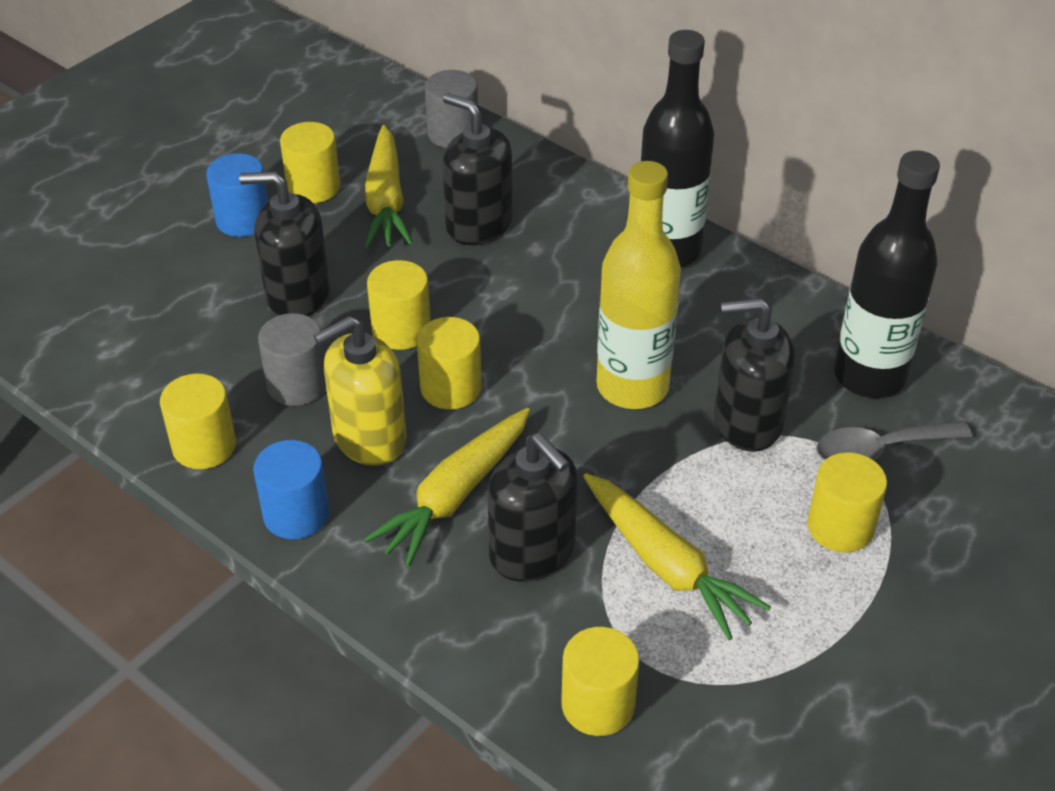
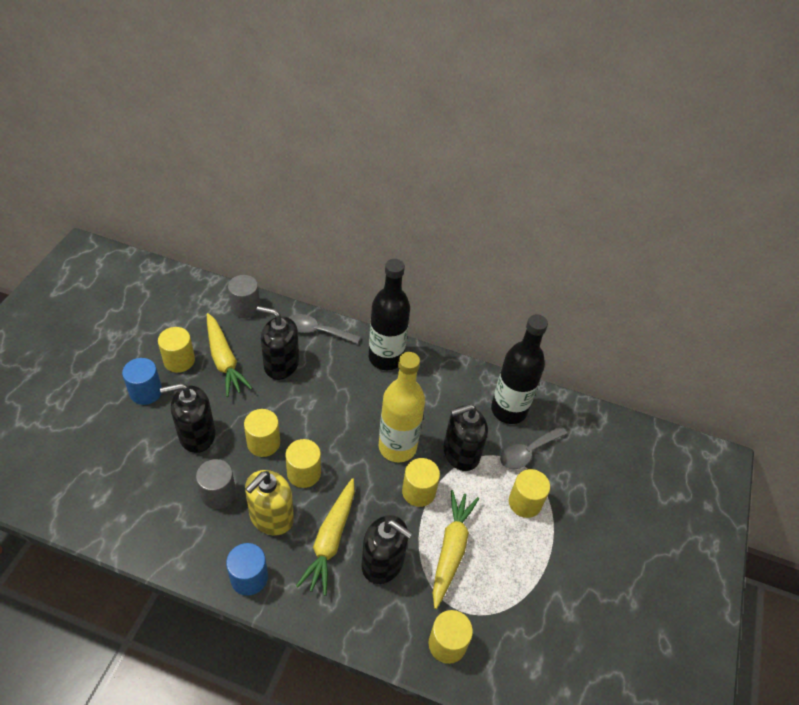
camera: 25 degrees left, 5 degrees up
yellow cylinder [160,373,236,469] -> yellow cylinder moved to [402,458,440,507]
yellow carrot [583,473,771,640] -> yellow carrot turned 105 degrees counterclockwise [432,490,479,609]
none -> grey spoon [289,314,360,344]

